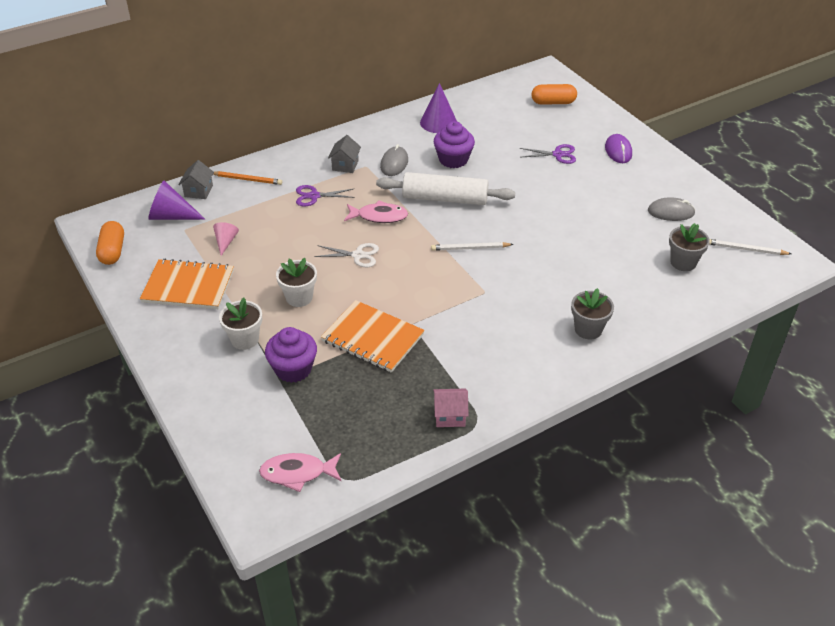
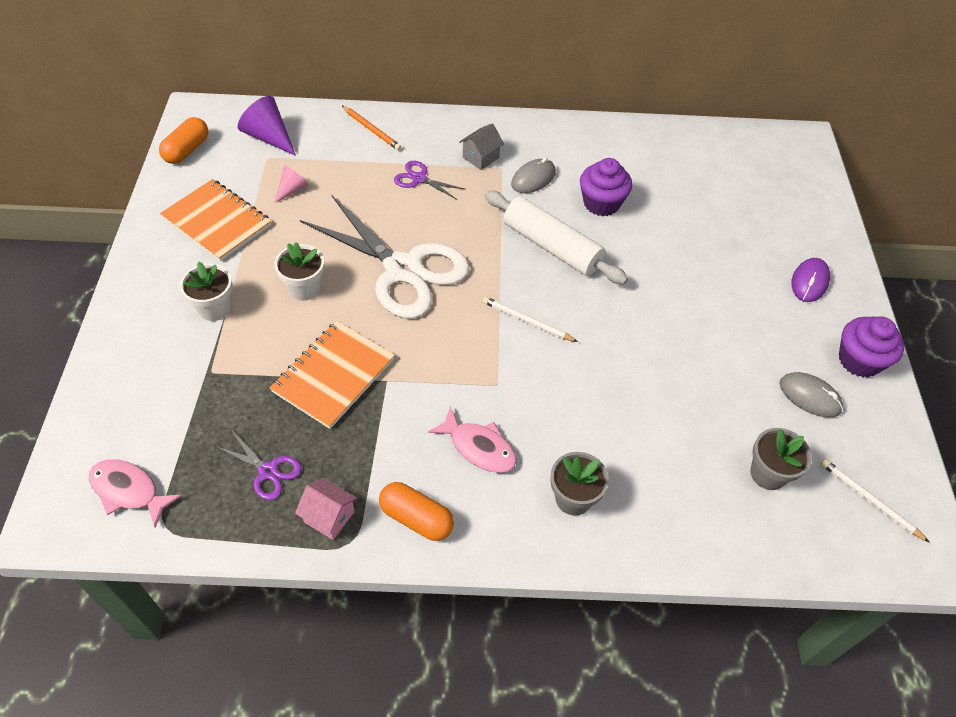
camera: 30 degrees right, 10 degrees up
grey house [178,160,214,199] -> none
purple cupcake [265,327,317,383] -> purple cupcake moved to [839,316,904,378]
white scissors [314,243,379,267] -> white scissors [300,196,470,319], size x2.37
orange notebook [321,300,425,373] -> orange notebook turned 60 degrees clockwise [270,321,395,429]
pink fish [344,200,408,223] -> pink fish moved to [428,406,517,473]
purple cone [420,83,457,133] -> none
purple scissors [520,144,576,164] -> purple scissors moved to [215,431,302,500]
orange capsule [532,84,577,105] -> orange capsule moved to [379,482,454,541]

